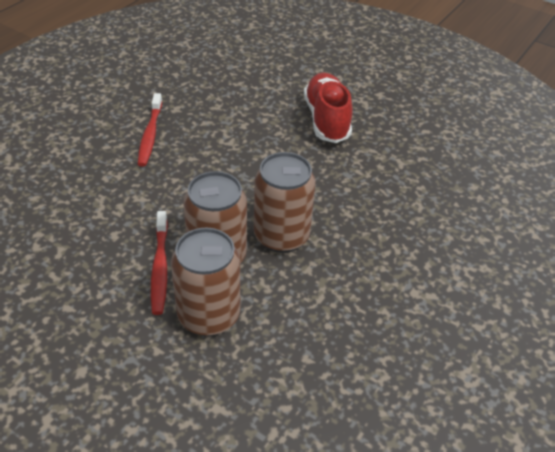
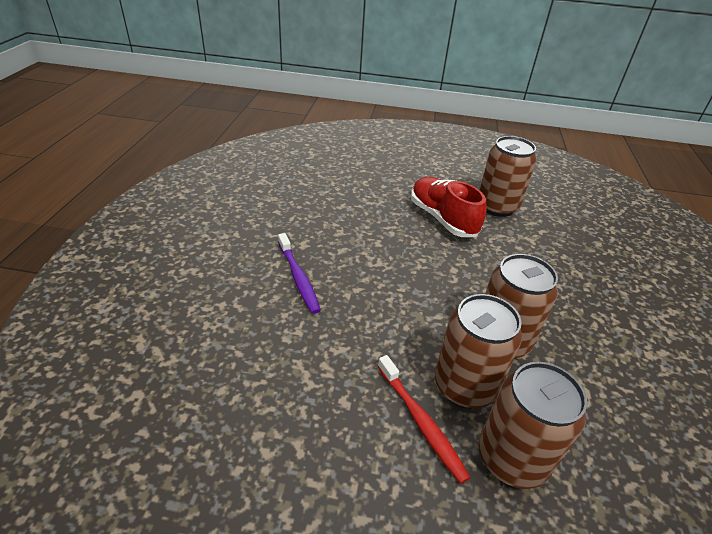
camera: 25 degrees left, 5 degrees down
red toothbrush [138,93,162,167] -> purple toothbrush [278,233,321,314]
none -> brown can [480,136,536,217]

